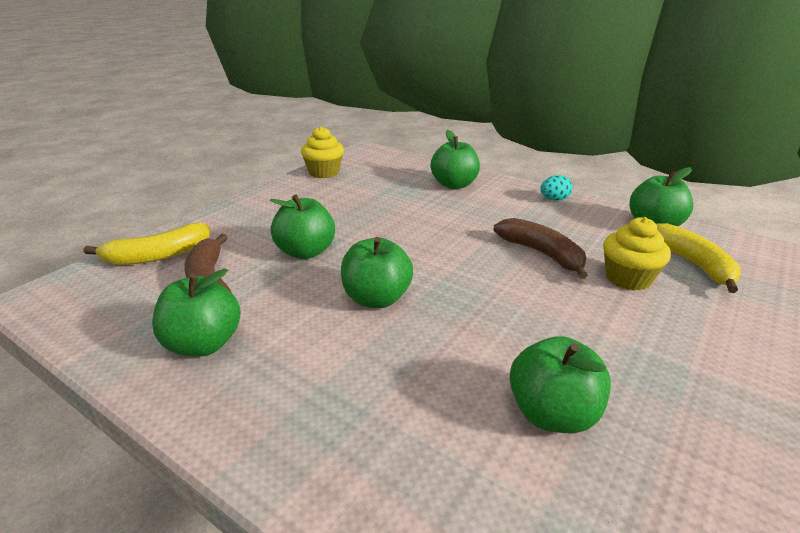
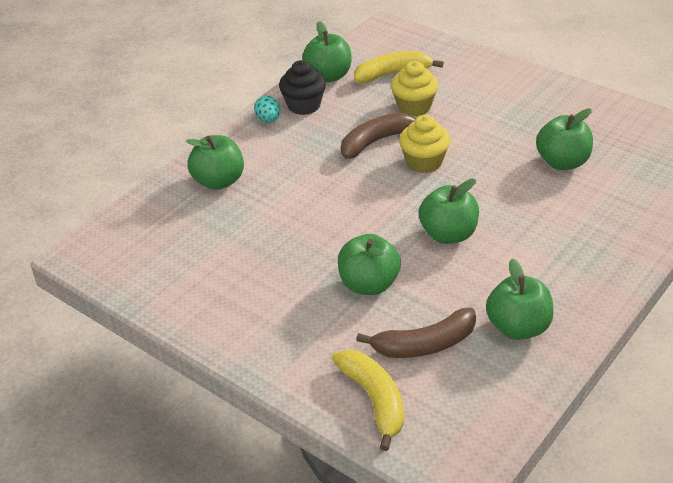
camera: 85 degrees left, 10 degrees up
yellow cupcake [301,126,344,178] -> yellow cupcake moved to [399,115,450,173]
none -> black cupcake [279,60,326,115]

